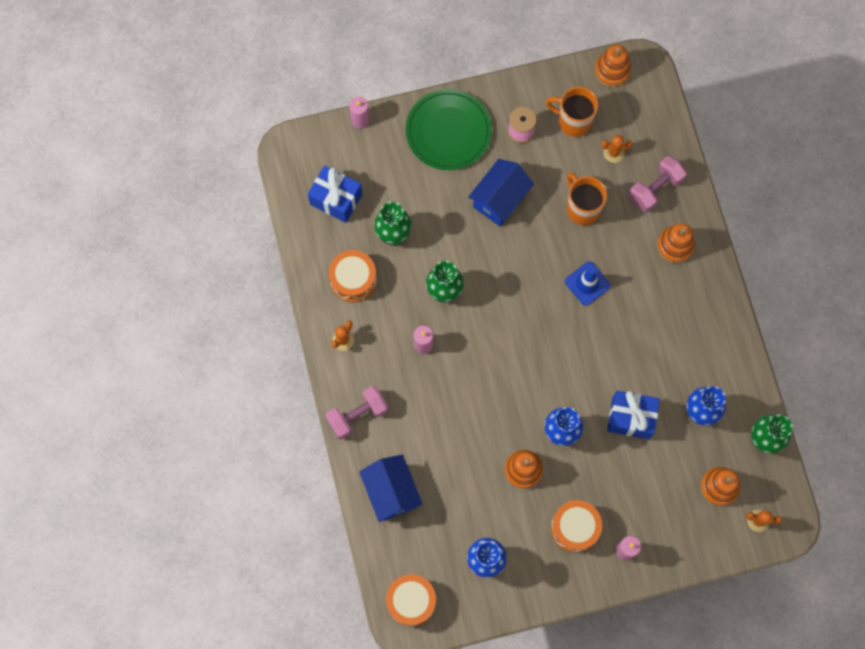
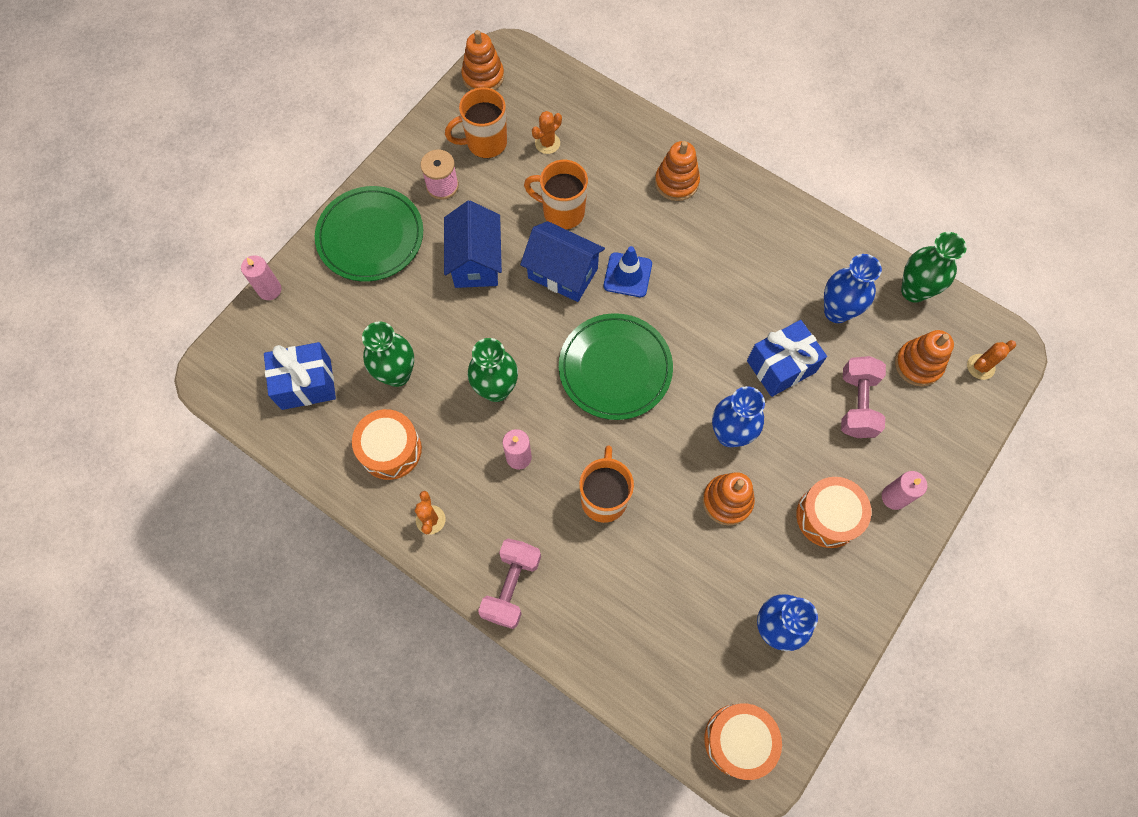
camera: 40 degrees left, 5 degrees down
blue house [359,455,422,522] -> blue house moved to [520,221,605,302]
pink dumbbell [629,156,687,212] -> pink dumbbell moved to [841,356,886,438]
none -> green plate [559,313,673,420]
none -> orange mug [579,446,634,523]

